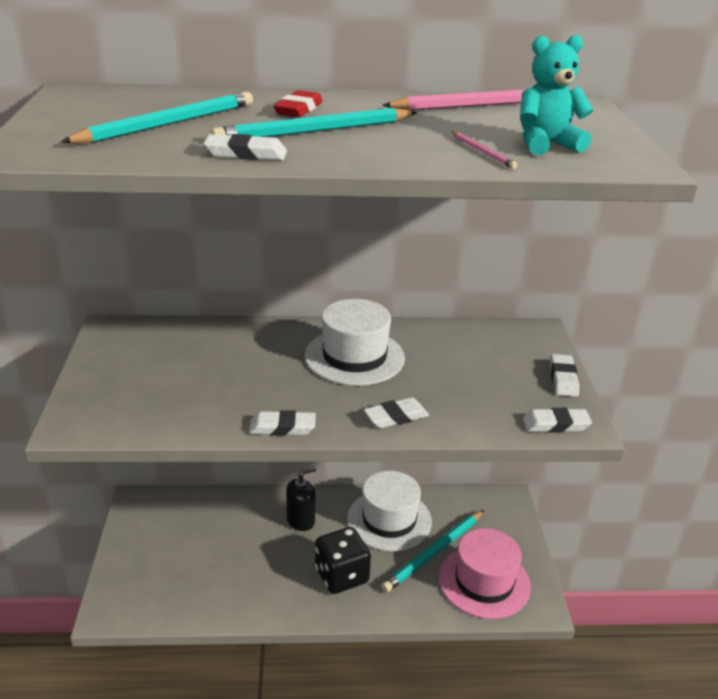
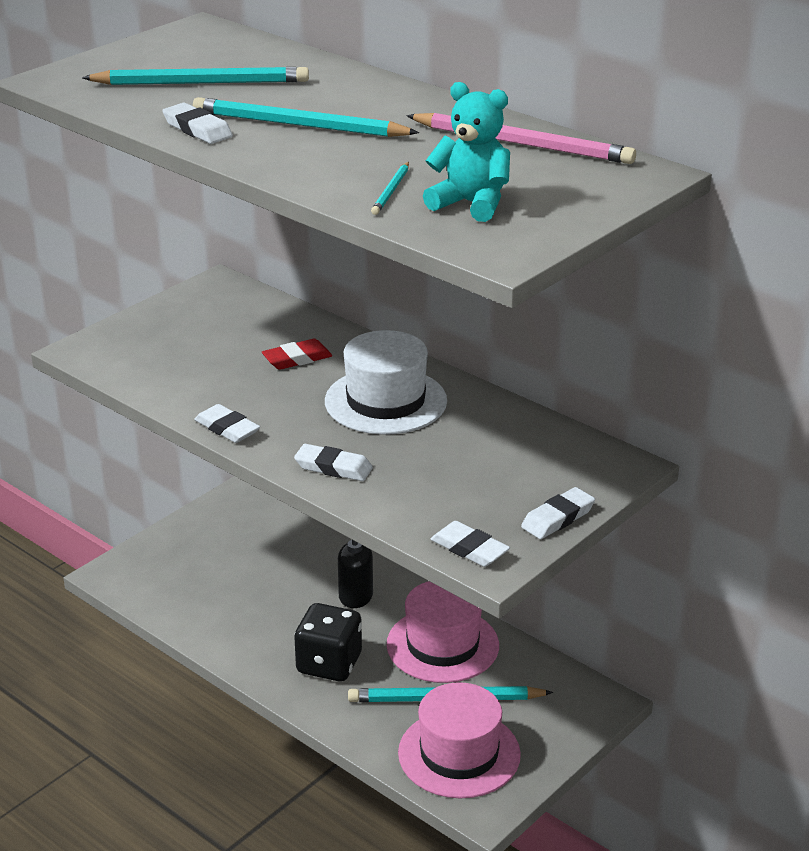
camera: 45 degrees right, 0 degrees up
red eraser [274,90,322,117] -> red eraser moved to [262,339,332,370]
white hat [347,471,432,551] -> pink hat [386,581,499,683]
pink pencil [451,131,517,169] -> turquoise pencil [371,162,409,215]

